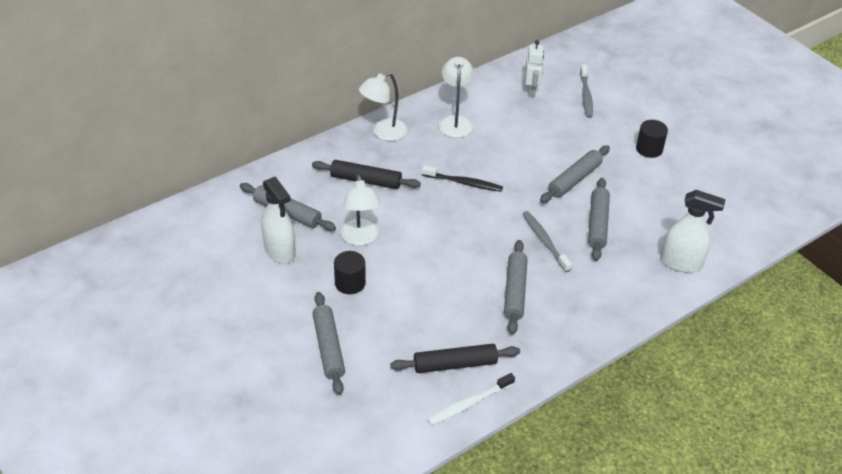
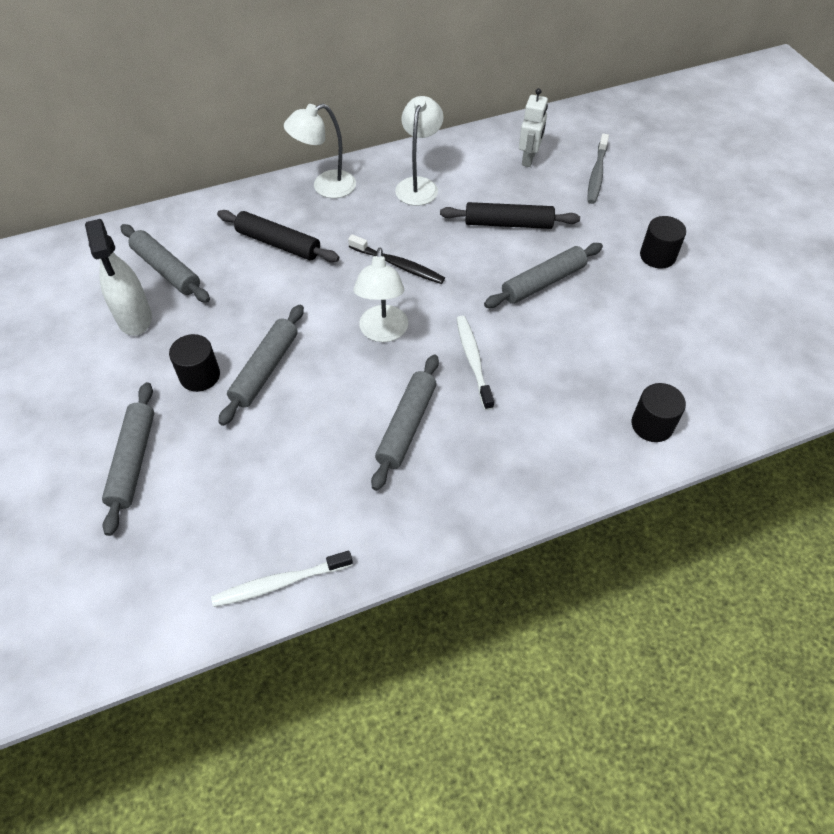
camera: 15 degrees right, 10 degrees up
white lamp [341,174,380,246] -> white lamp moved to [354,248,408,342]
black rolling pin [390,344,520,373] -> black rolling pin moved to [440,202,580,229]
grey toothbrush [522,211,572,272] -> white toothbrush [456,316,494,410]
grey rolling pin [588,178,610,261] -> grey rolling pin moved to [219,305,304,426]
white spray bottle [661,190,726,273] -> black cylinder [632,383,686,442]

